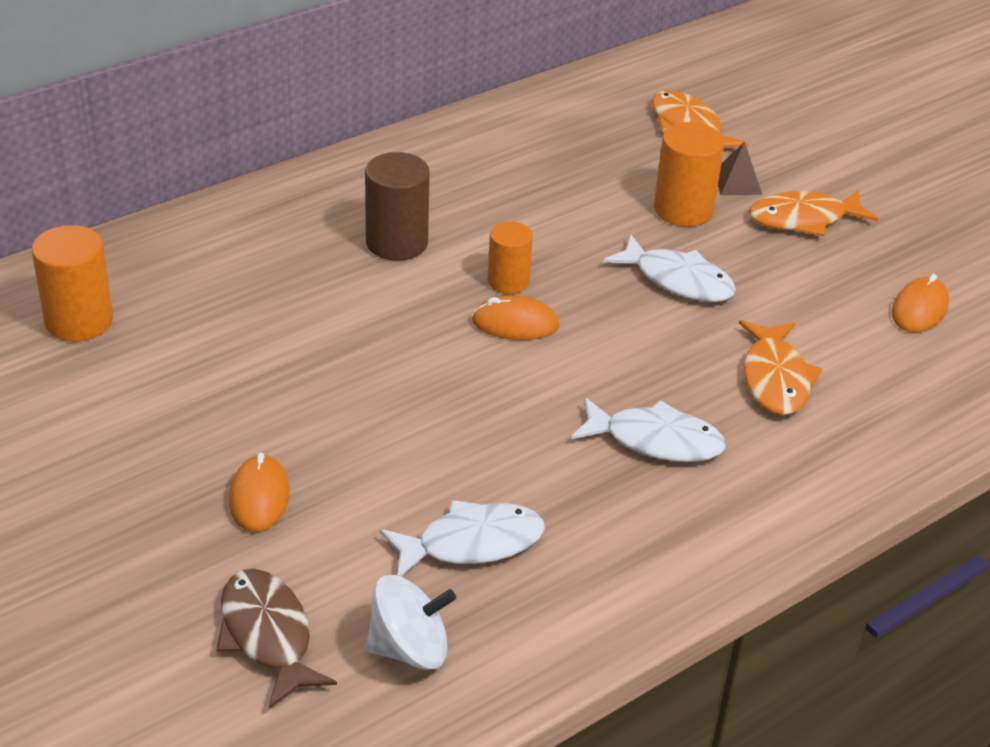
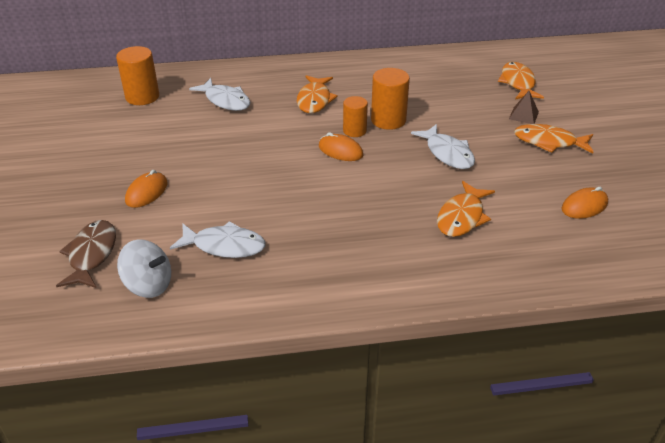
camera: 30 degrees right, 0 degrees up
brown cylinder [365,152,430,261] -> orange fish [297,75,338,113]
white fish [571,397,726,462] -> white fish moved to [189,78,250,111]
orange cylinder [654,122,725,226] -> orange cylinder moved to [371,68,410,130]

